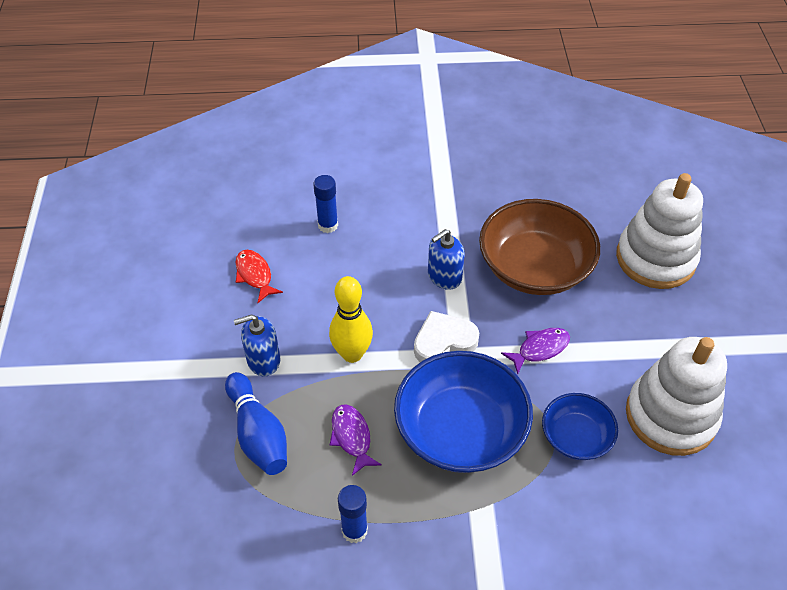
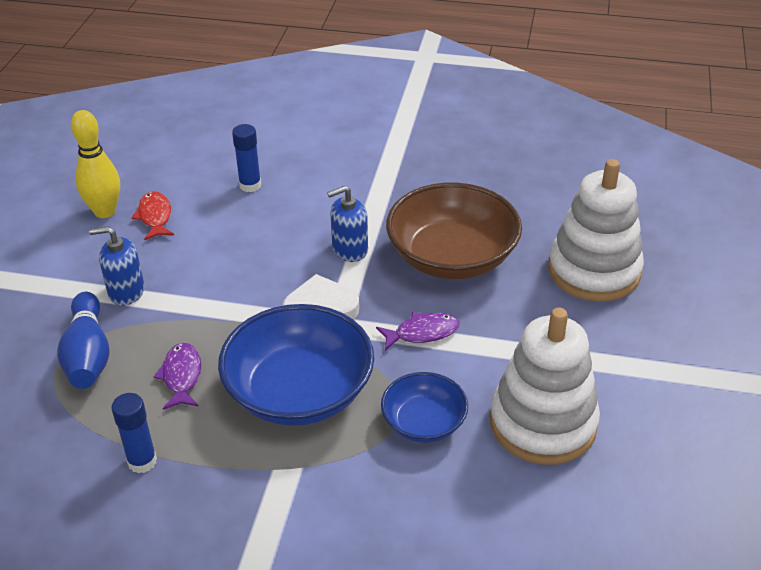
camera: 15 degrees right, 10 degrees down
yellow bowling pin [329,276,373,363] -> yellow bowling pin moved to [71,110,120,218]

